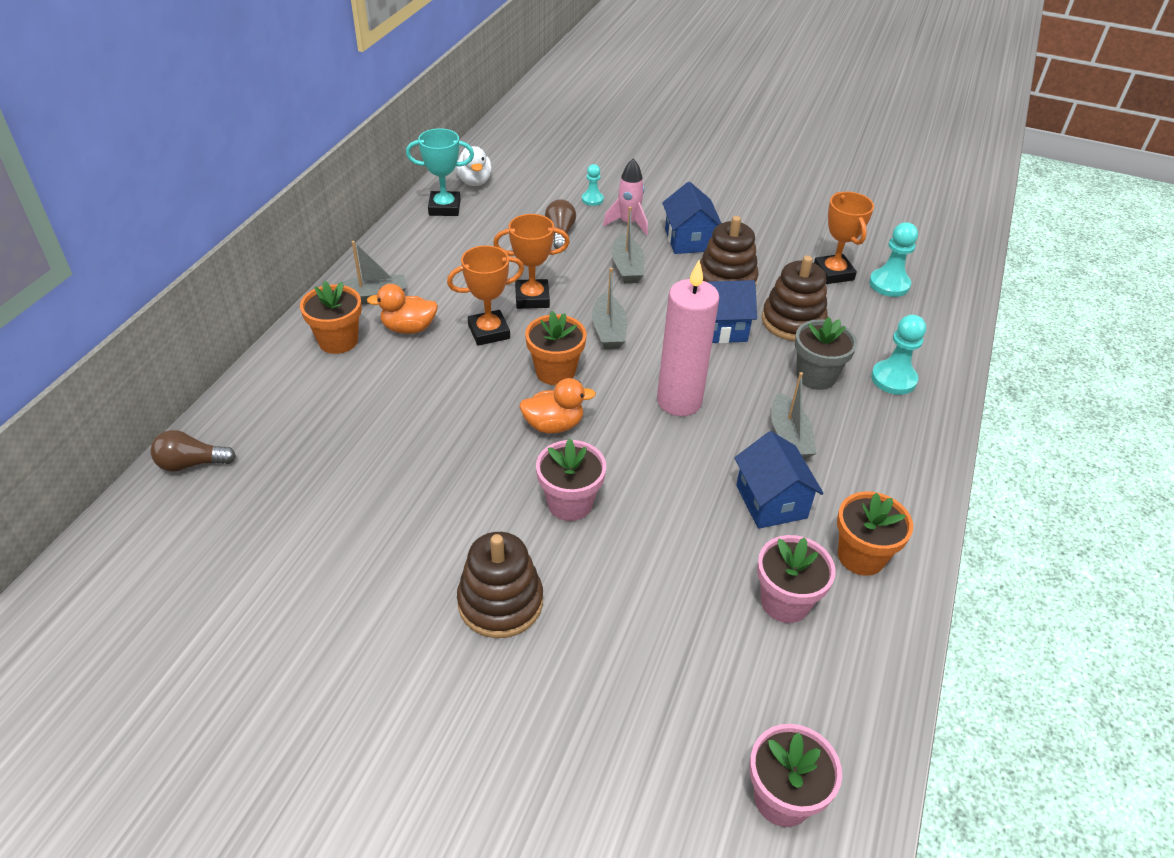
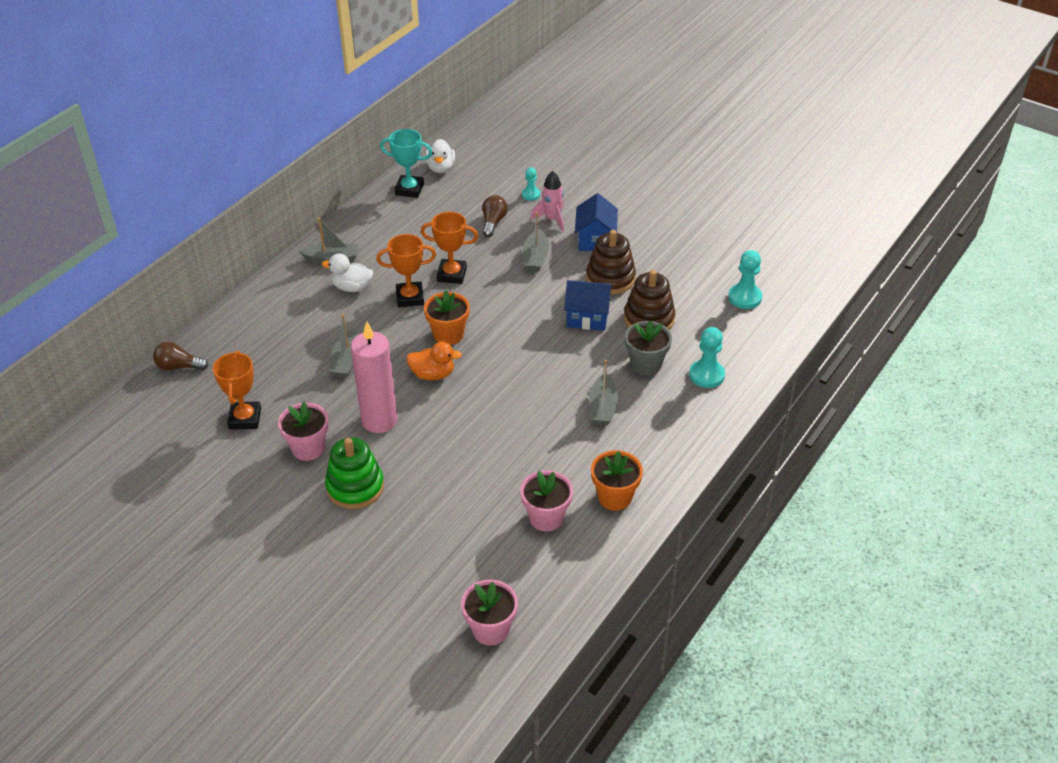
camera: 15 degrees right, 0 degrees up
orange flower pot [300,281,362,354] -> none
orange duck [367,284,438,334] -> white duck [322,253,373,292]
brown stacking toy [457,532,543,638] -> green stacking toy [325,438,384,509]
pink flower pot [536,439,606,521] -> pink flower pot moved to [278,402,329,461]
grey boat [592,268,627,349] -> grey boat moved to [329,314,359,378]
pink candle [657,260,720,416] -> pink candle moved to [351,322,397,433]
blue house [734,431,824,529] -> none
orange trophy [814,192,874,284] -> orange trophy moved to [213,351,261,430]

